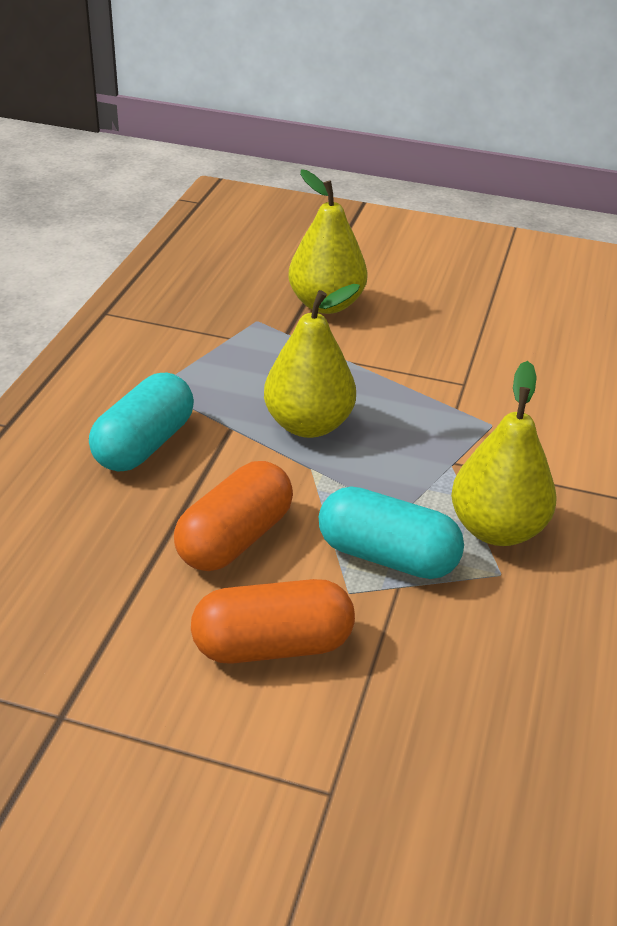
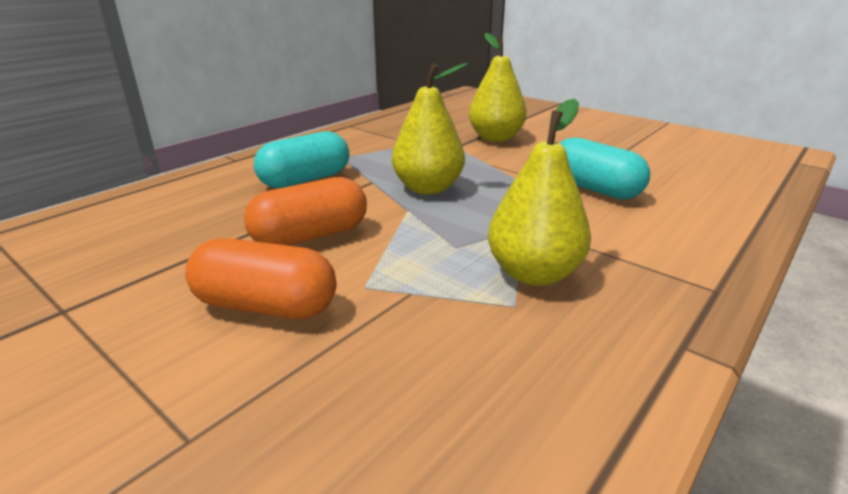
camera: 25 degrees right, 10 degrees down
turquoise capsule [319,486,464,579] -> turquoise capsule moved to [559,138,650,200]

